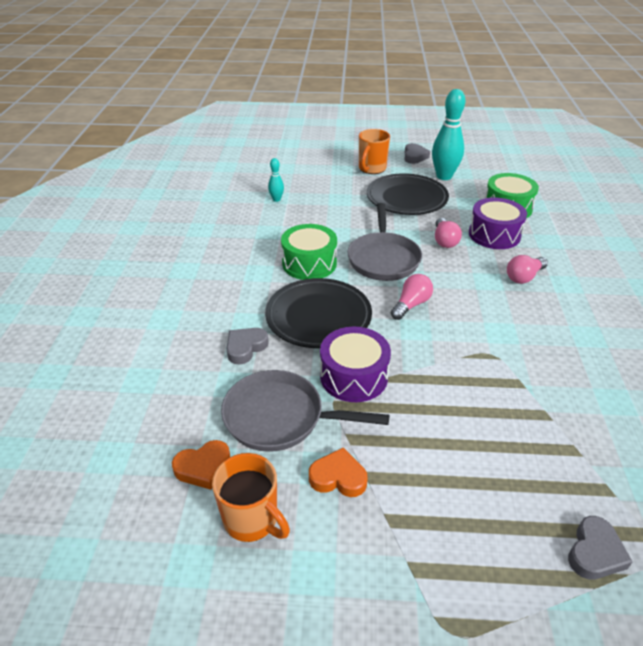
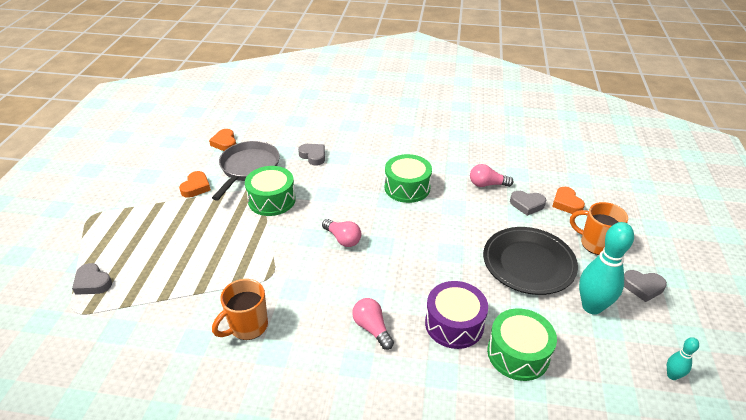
camera: 95 degrees right, 0 degrees up
orange mug [212,453,290,542] -> orange mug moved to [212,279,268,340]
black plate [265,278,372,348] -> none
turquoise bowling pin [268,158,284,202] -> turquoise bowling pin moved to [667,337,699,380]
purple drum [320,327,391,402] -> green drum [245,166,296,216]
grey pan [347,203,422,281] -> none
pink light bulb [435,218,462,248] -> pink light bulb moved to [470,164,514,187]
none -> grey heart [510,191,546,216]
none -> orange heart [552,187,585,214]

